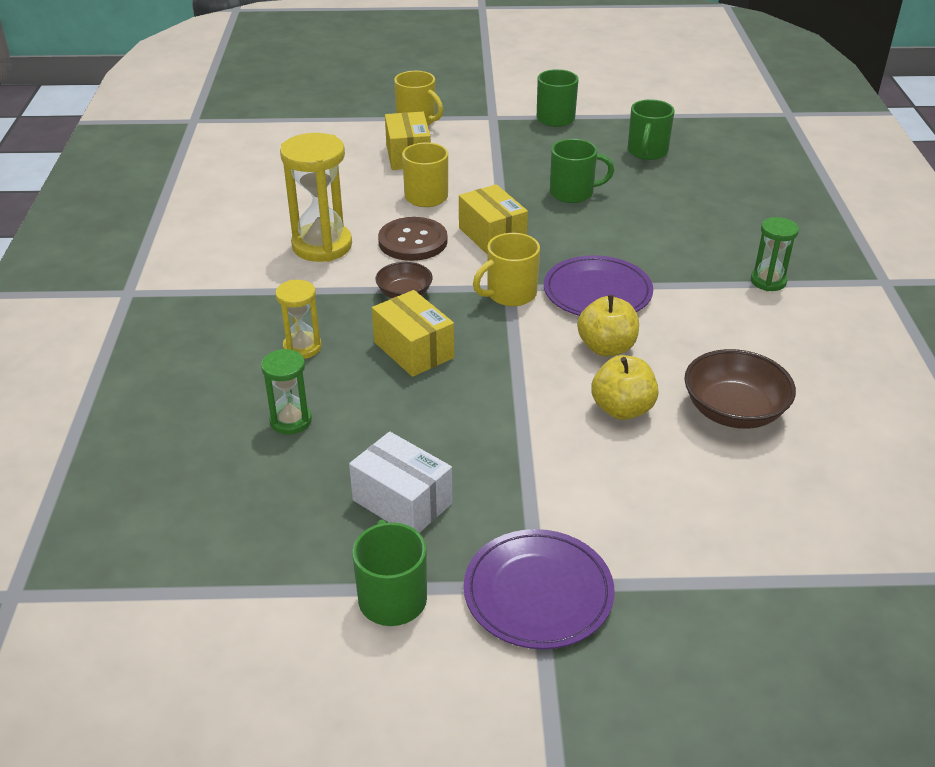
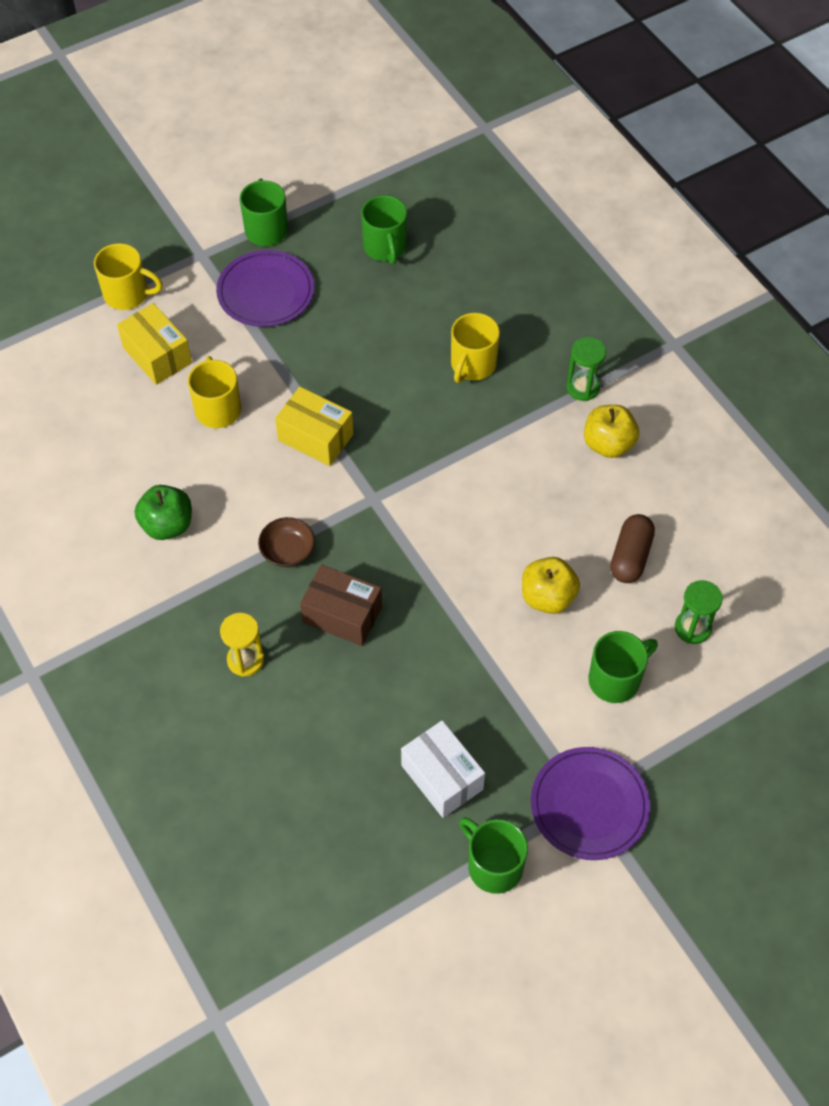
camera: 30 degrees left, 20 degrees up
green hourglass [261,349,312,434] -> green hourglass moved to [675,580,723,644]
yellow hourglass [280,133,352,262] -> green apple [135,485,192,540]
white box [349,431,452,533] -> white box turned 45 degrees clockwise [401,720,485,818]
yellow box [372,290,454,377] -> brown box [300,564,382,646]
brown button [378,217,448,261] -> none
yellow mug [473,233,540,306] -> yellow mug moved to [451,313,500,383]
purple plate [544,255,653,316] -> purple plate moved to [216,250,314,327]
green mug [550,139,614,203] -> green mug moved to [588,631,658,703]
yellow apple [577,295,639,356] -> yellow apple moved to [584,405,639,458]
brown bowl [684,349,796,429] -> brown capsule [610,514,655,583]

